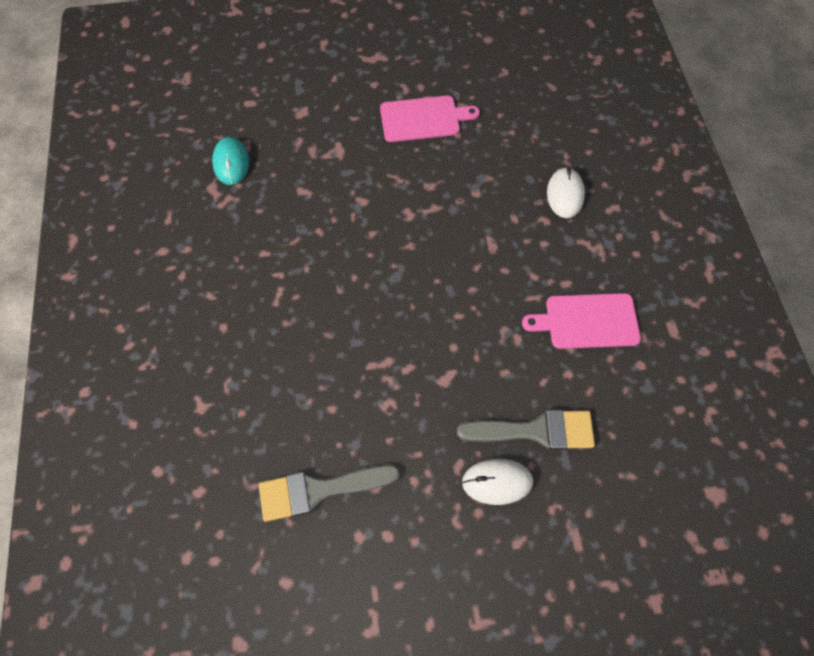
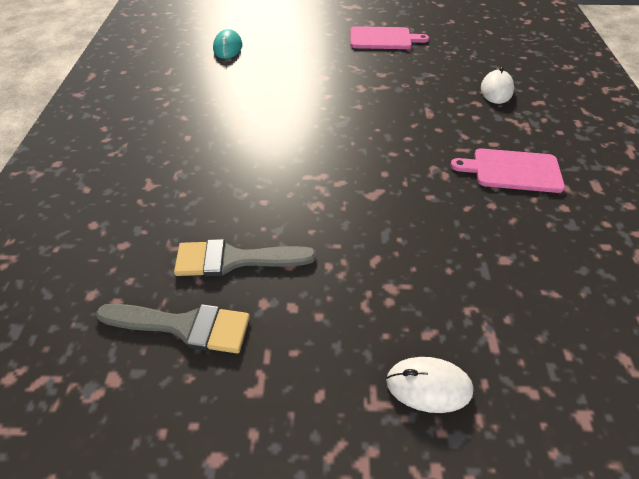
camera: 10 degrees right, 15 degrees down
grey brush [457,410,595,450] -> grey brush moved to [96,304,250,353]
white mouse [462,459,533,505] -> white mouse moved to [386,357,474,413]

